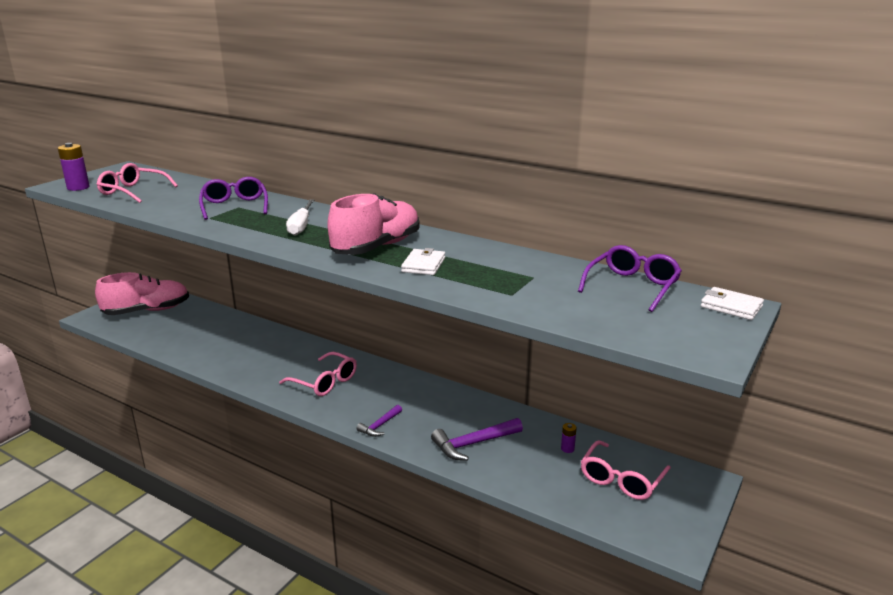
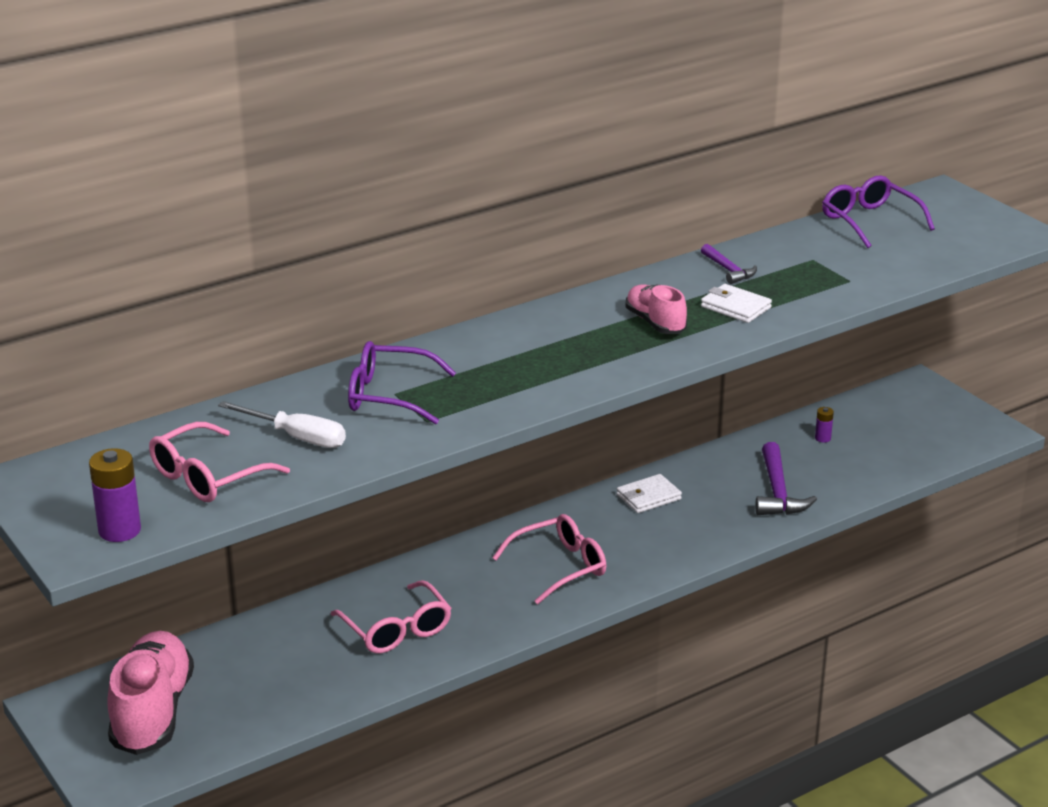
camera: 65 degrees left, 5 degrees up
white screwdriver [286,200,314,236] -> white screwdriver moved to [218,401,346,448]
pink shoe [327,193,420,255] -> pink shoe [625,284,687,334], size x0.56
purple hammer [356,405,402,437] -> purple hammer moved to [701,244,757,284]
pink glasses [581,440,671,500] -> pink glasses moved to [331,580,451,653]
white wallet [701,287,764,320] -> white wallet moved to [616,474,682,513]

